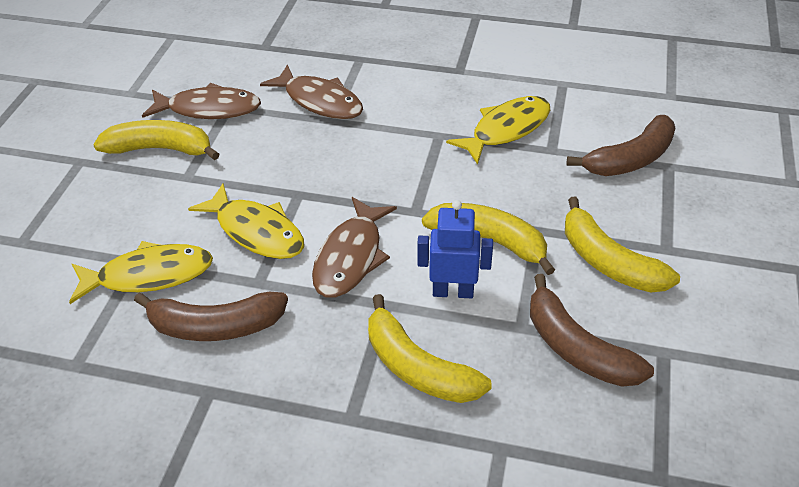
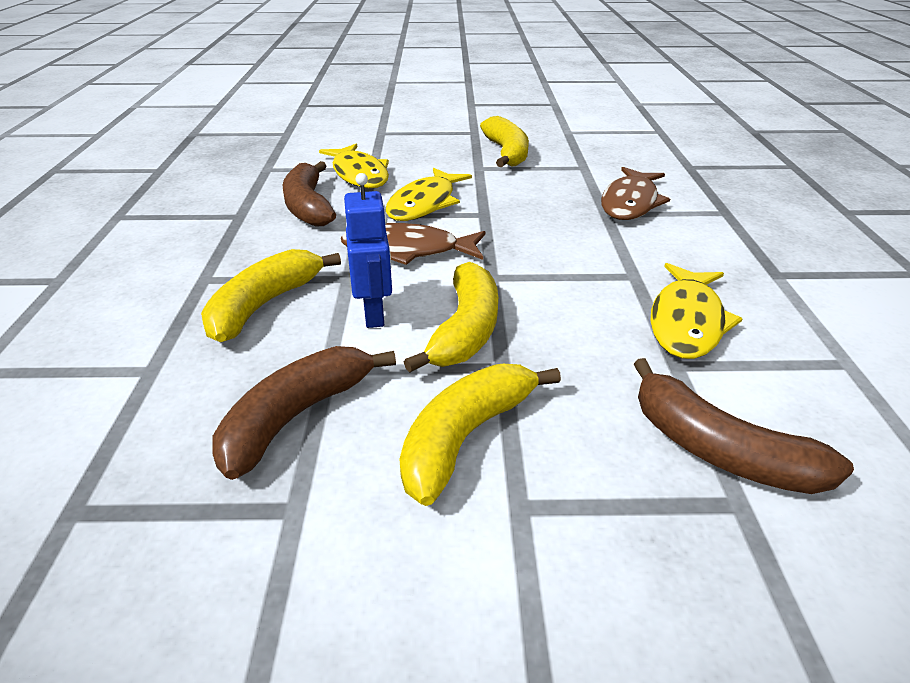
camera: 75 degrees right, 10 degrees down
brown fish [142,83,261,119] -> none
yellow fish [446,96,550,165] -> yellow fish turned 75 degrees clockwise [650,263,743,359]

